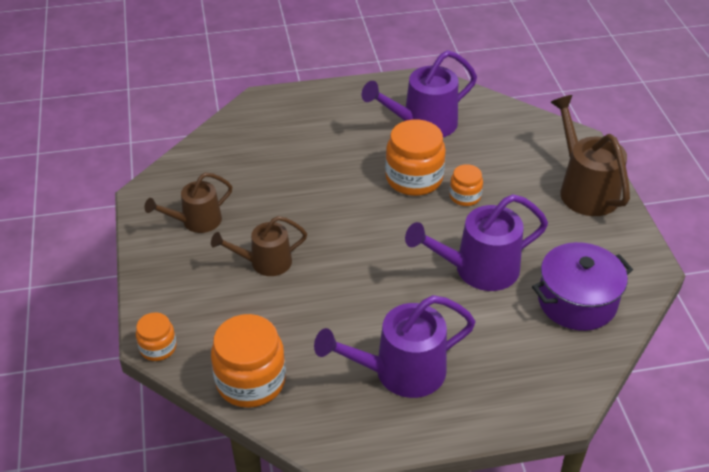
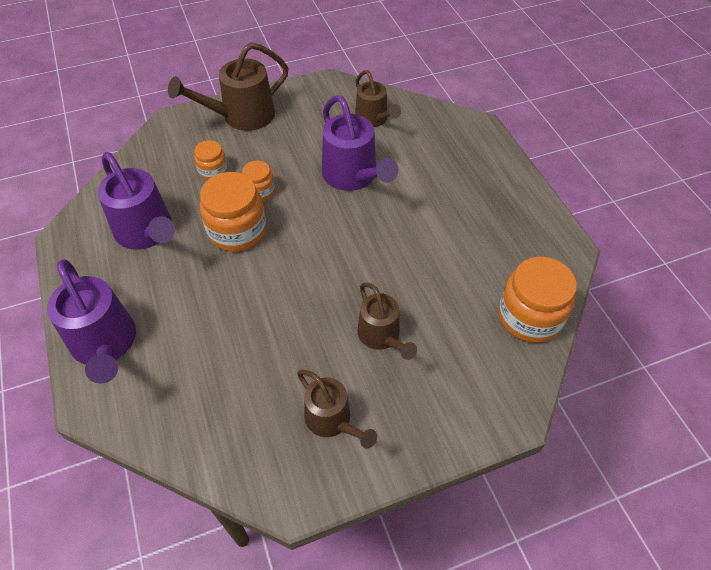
camera: 100 degrees left, 10 degrees up
orange jar [136,312,176,361] -> orange jar moved to [194,140,228,180]
purple watering can [314,295,476,398] -> purple watering can moved to [47,259,136,384]
purple pot [532,242,633,331] -> brown watering can [355,70,401,127]

